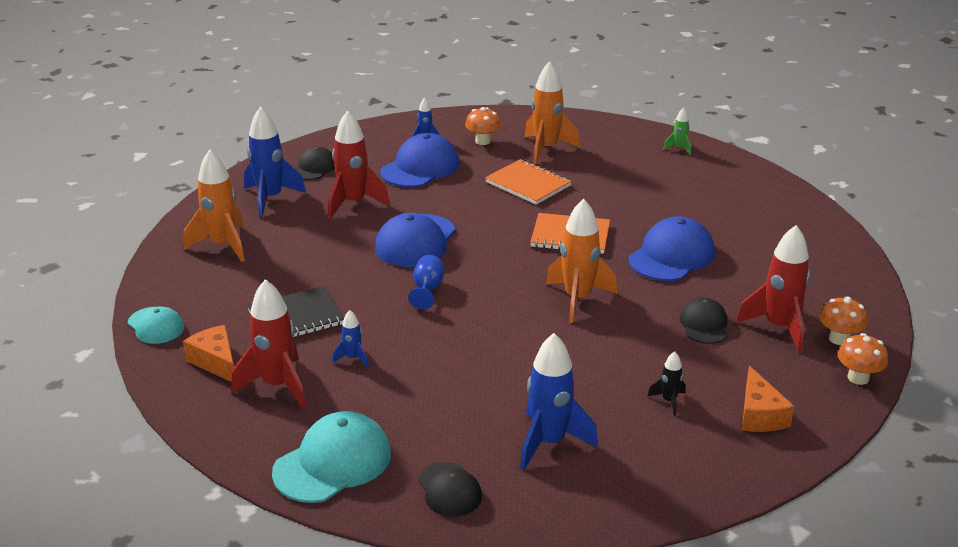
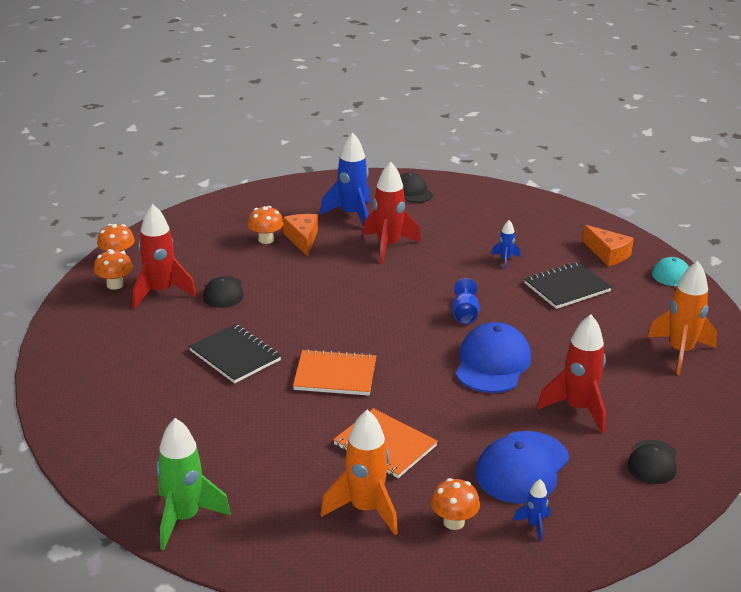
camera: 175 degrees right, 0 degrees up
red rocket [231,279,306,408] -> red rocket moved to [363,162,421,264]
blue rocket [244,106,306,217] -> none
turquoise cap [272,411,391,503] -> none
orange rocket [546,199,617,323] -> none
blue cap [629,216,715,281] -> black notebook [189,324,281,383]
black rocket [648,351,686,416] -> orange mushroom [247,206,284,244]
green rocket [663,108,691,155] -> green rocket [156,418,231,550], size x2.09
orange cheese [742,366,794,432] -> orange cheese moved to [283,214,318,257]

